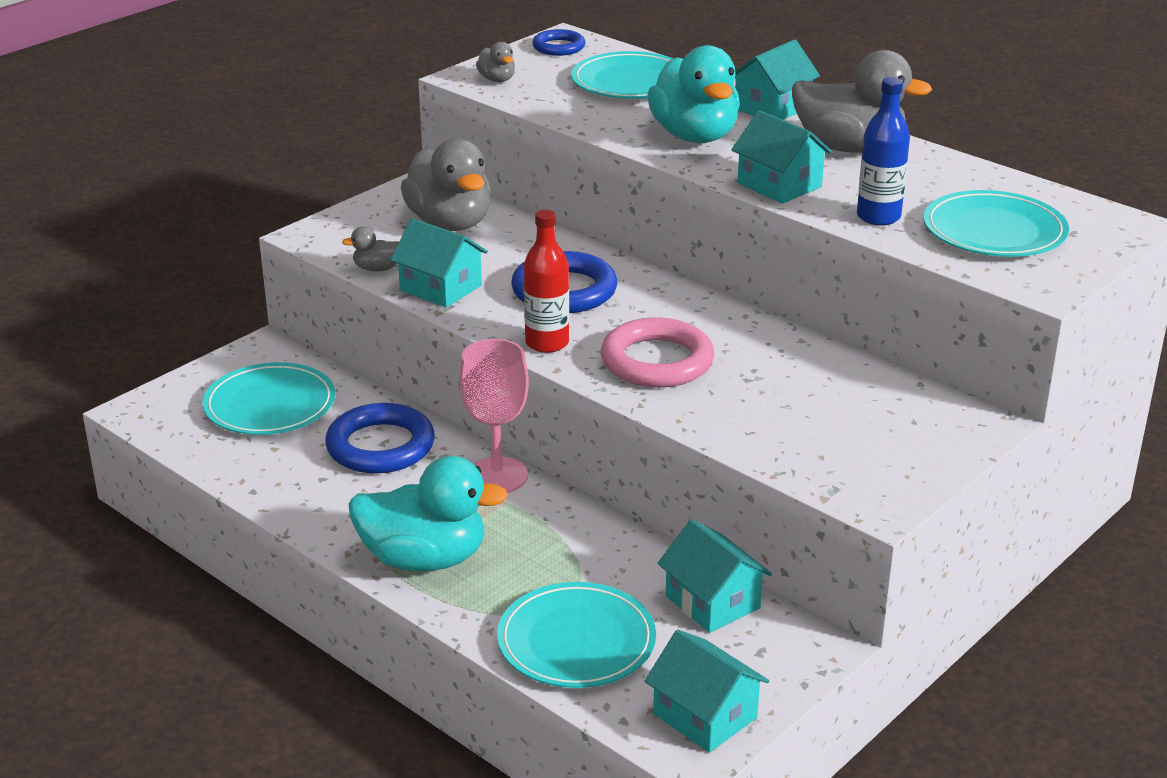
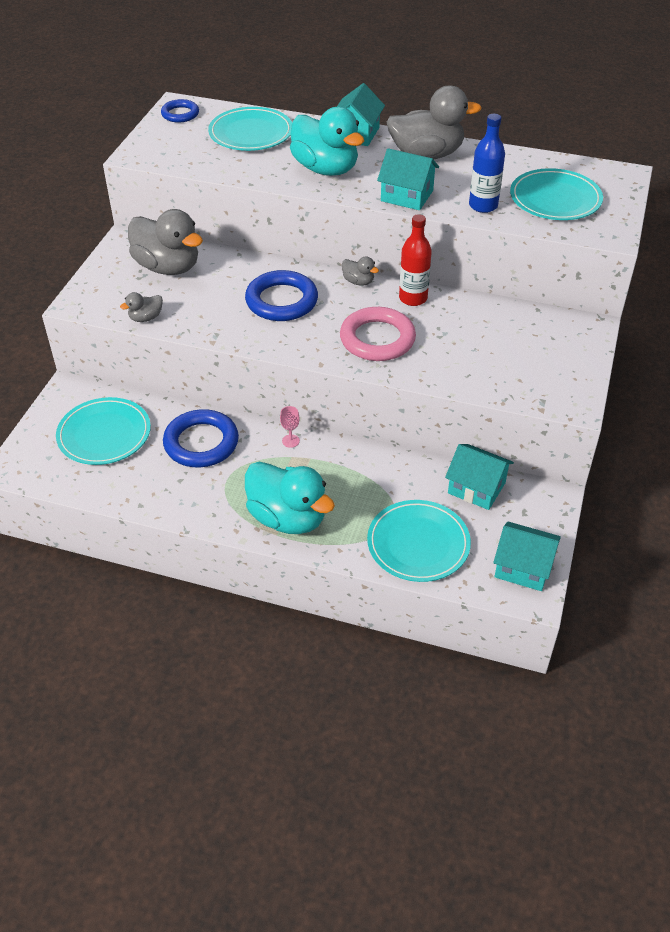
camera: 25 degrees left, 15 degrees up
turquoise duck [348,456,508,571] -> turquoise duck turned 60 degrees clockwise [245,461,335,534]
turquoise house [390,218,488,308] -> none
pink goblet [459,339,529,493] -> pink goblet [280,406,300,448], size x0.42
grey duck [476,42,515,82] -> grey duck moved to [342,257,379,286]
red bottle [524,210,569,353] -> red bottle moved to [399,214,432,306]

